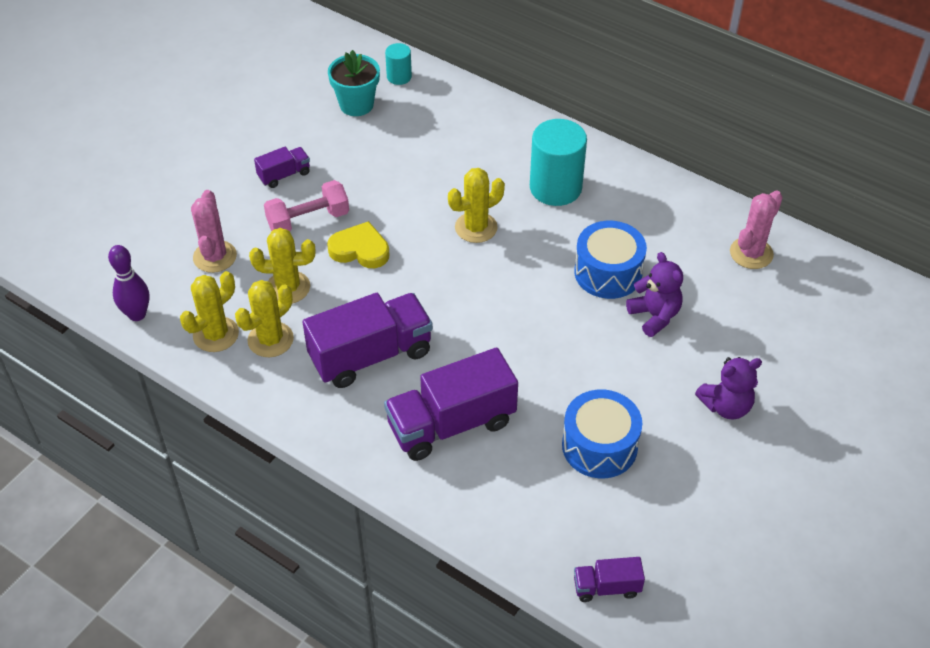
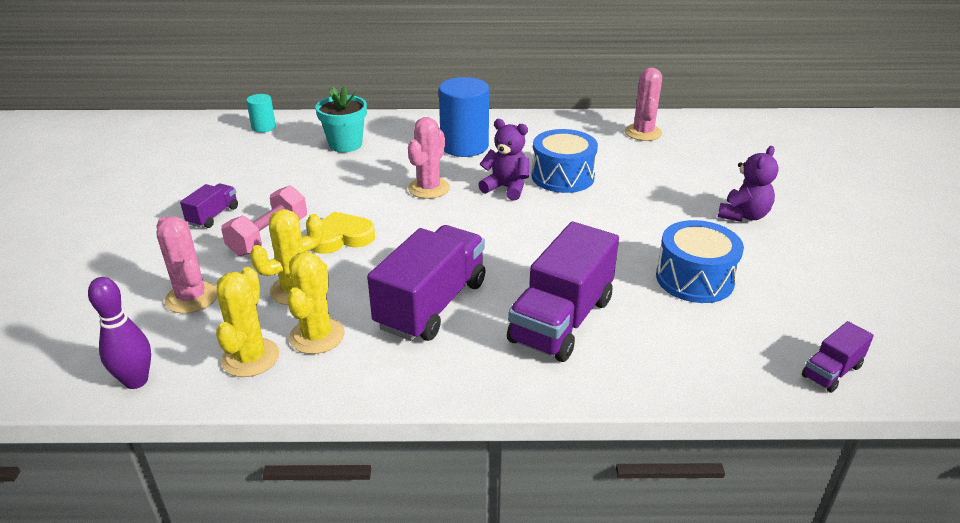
camera: 35 degrees left, 15 degrees down
turquoise flower pot [328,50,380,116] -> turquoise flower pot moved to [315,86,367,152]
yellow cactus [448,168,505,243] -> pink cactus [408,117,450,199]
turquoise cylinder [530,119,587,206] -> blue cylinder [439,77,489,157]
purple teddy bear [626,252,683,337] -> purple teddy bear moved to [478,119,529,201]

